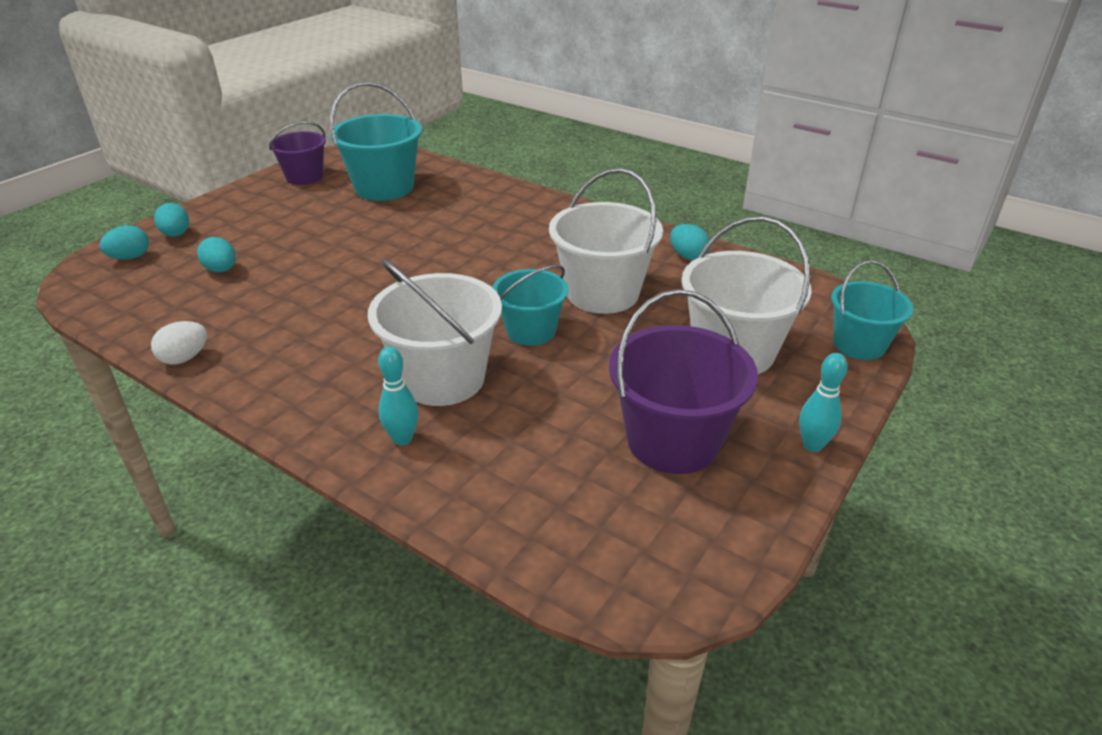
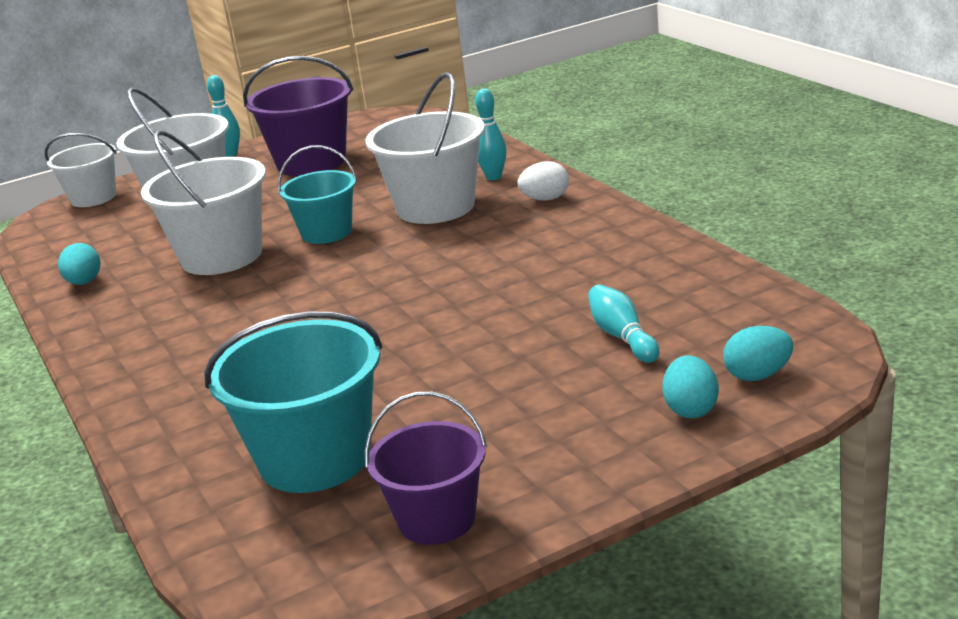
camera: 150 degrees left, 10 degrees down
white egg [151,321,207,364] -> white egg moved to [517,161,569,201]
turquoise egg [197,237,236,272] -> turquoise bowling pin [588,285,660,363]
turquoise bucket [831,260,913,360] -> white bucket [45,133,117,207]

